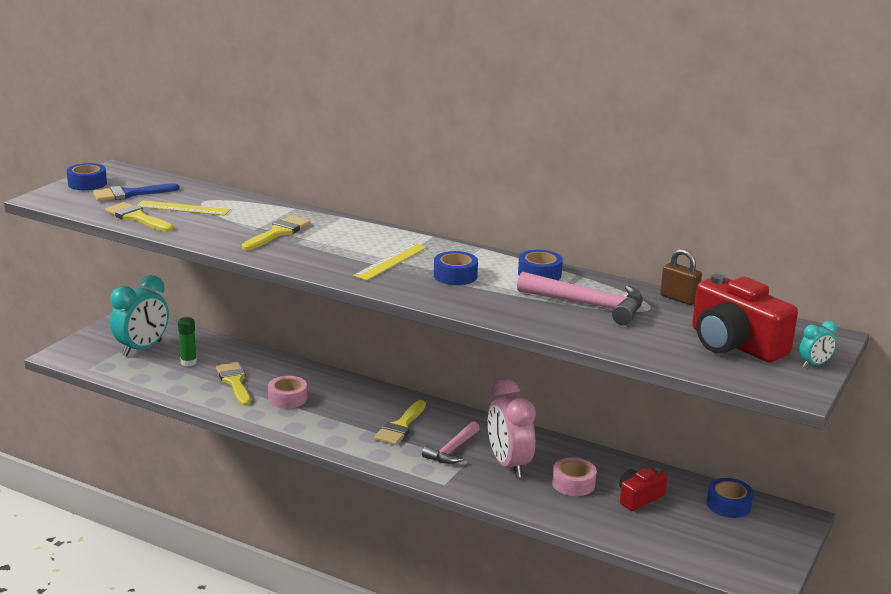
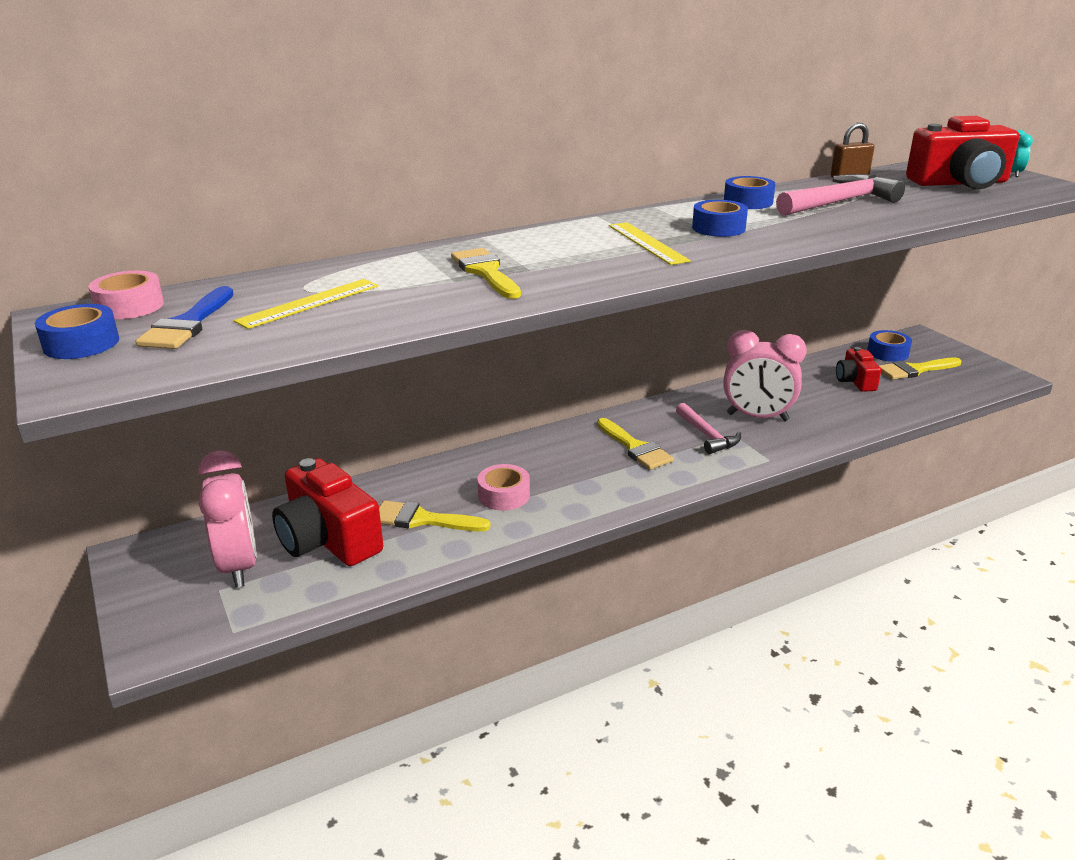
camera: 55 degrees left, 5 degrees up
yellow brush [105,202,173,232] -> yellow brush moved to [879,357,961,380]
turquoise clock [110,275,169,356] -> pink clock [198,450,257,588]
green glue stick [178,317,197,366] -> red camera [272,458,383,566]
pink tape [552,458,597,496] -> pink tape moved to [89,270,164,319]

